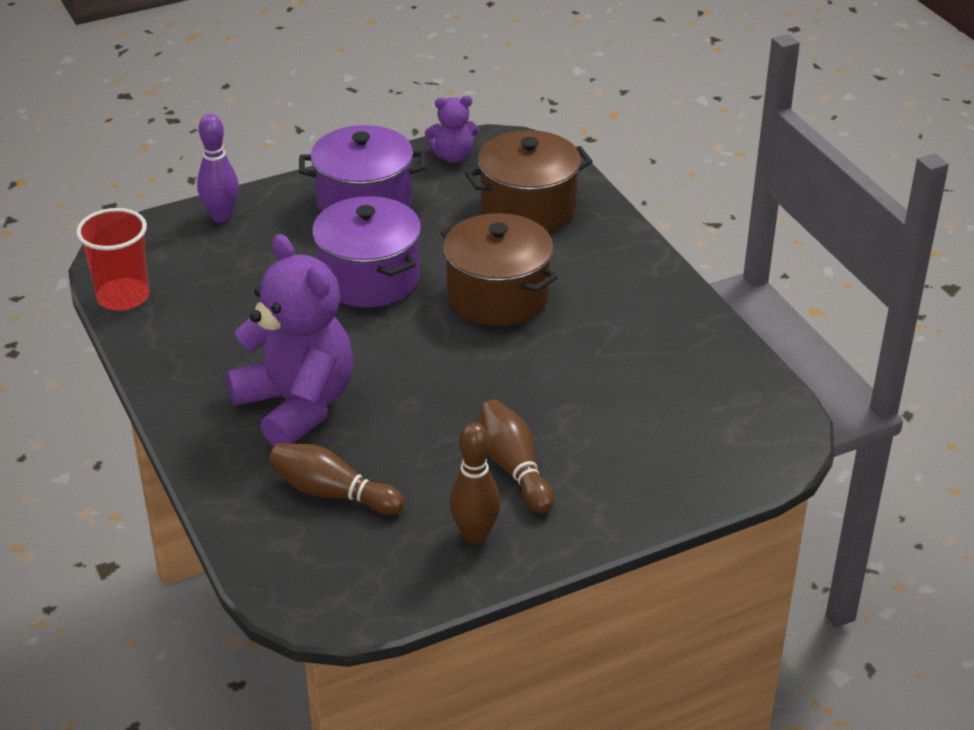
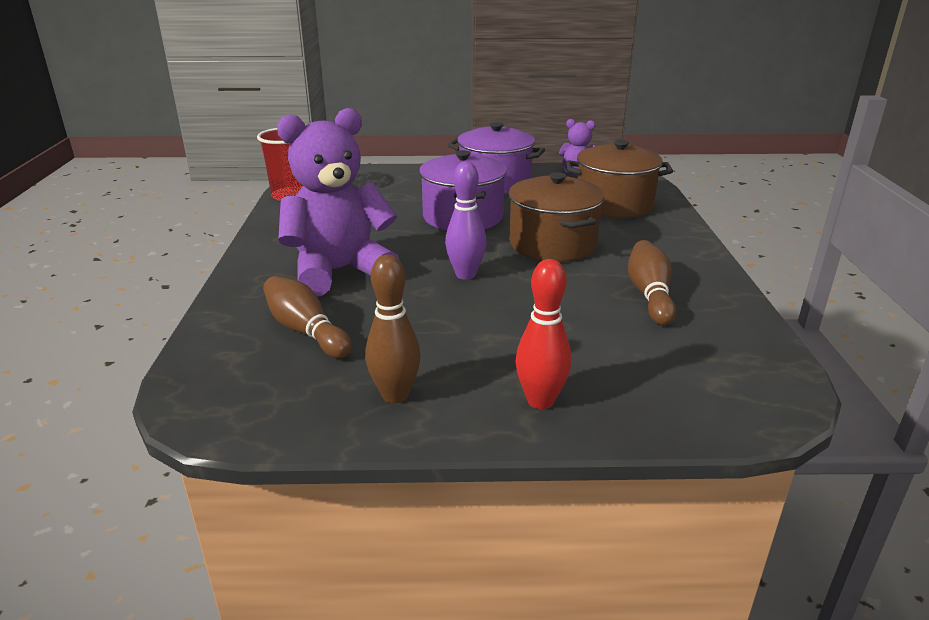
camera: 25 degrees right, 10 degrees down
purple bowling pin [197,114,239,222] -> purple bowling pin moved to [445,161,486,280]
purple teddy bear [226,234,353,446] -> purple teddy bear turned 105 degrees counterclockwise [277,108,400,296]
brown bowling pin [479,400,554,513] -> brown bowling pin moved to [628,240,676,325]
none -> red bowling pin [515,259,571,409]

